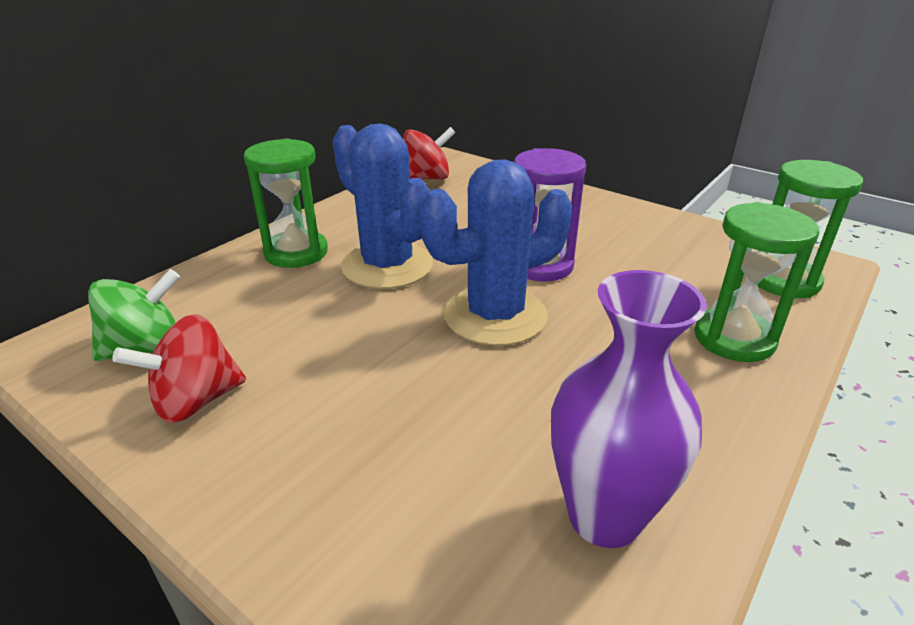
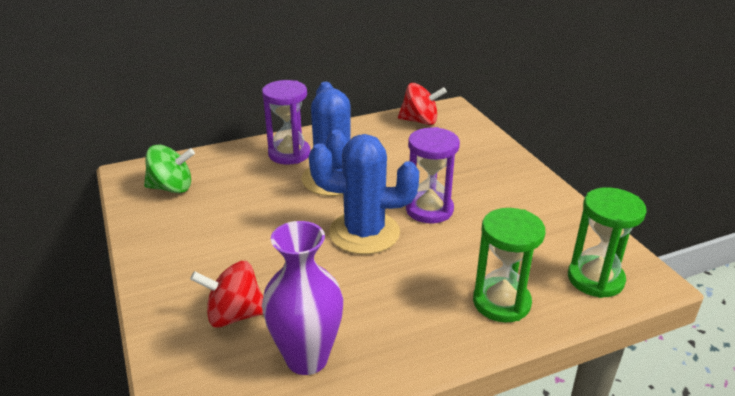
camera: 30 degrees right, 0 degrees up
red spinning top [112,314,246,423] -> red spinning top moved to [190,261,263,328]
green hourglass [244,138,328,268] -> purple hourglass [262,80,310,165]

